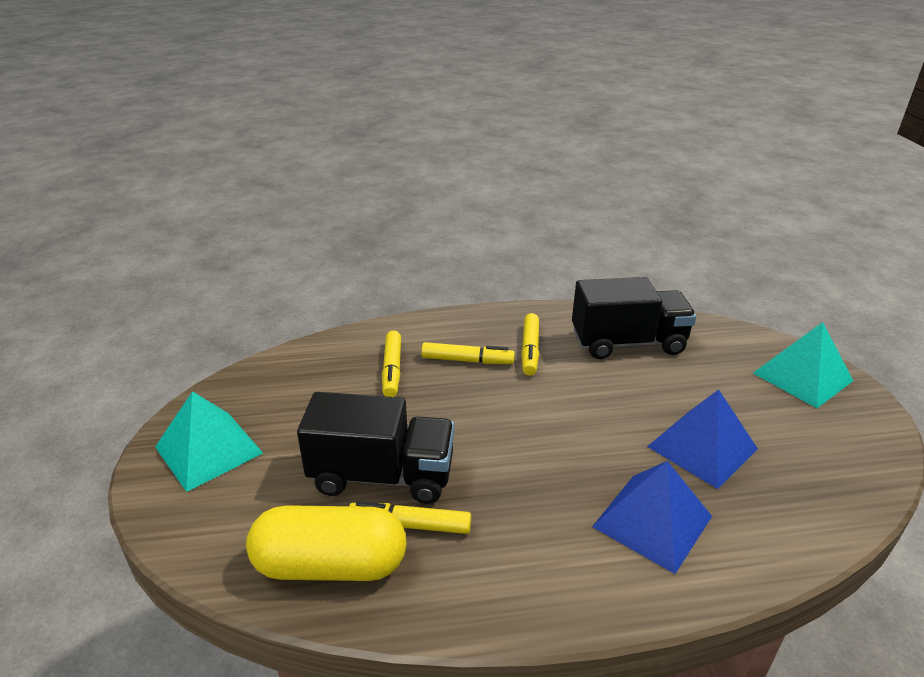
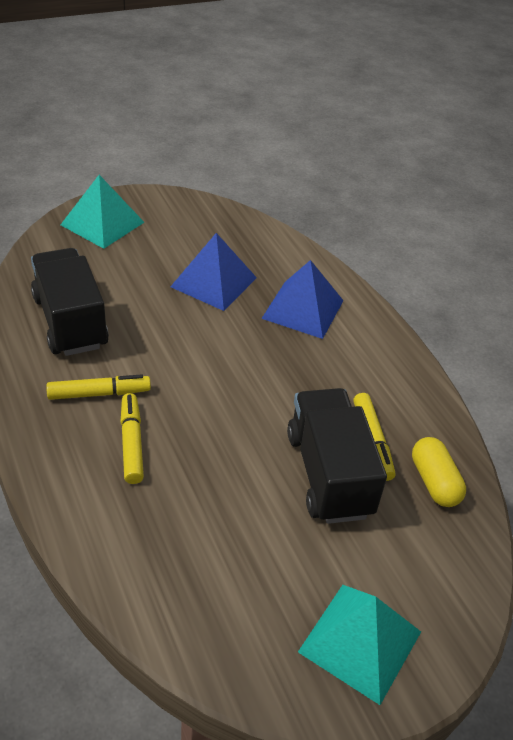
camera: 110 degrees left, 10 degrees up
yellow capsule [246,505,407,581] -> yellow capsule [412,437,466,507], size x0.61
yellow marker [382,331,401,397] -> none

